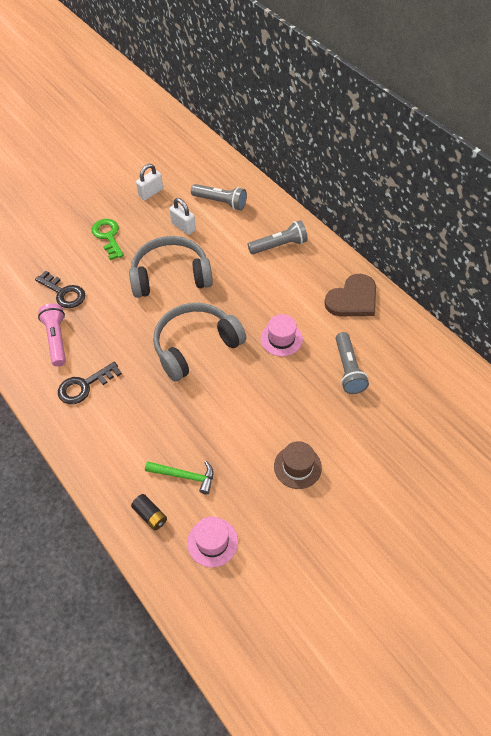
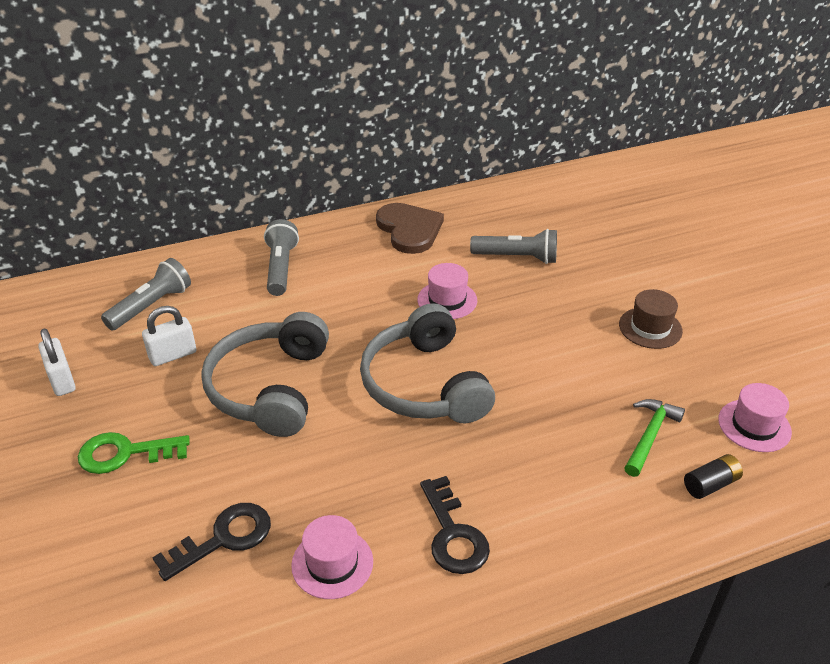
camera: 75 degrees left, 15 degrees down
pink flashlight [38,304,66,367] -> pink hat [291,515,373,599]

